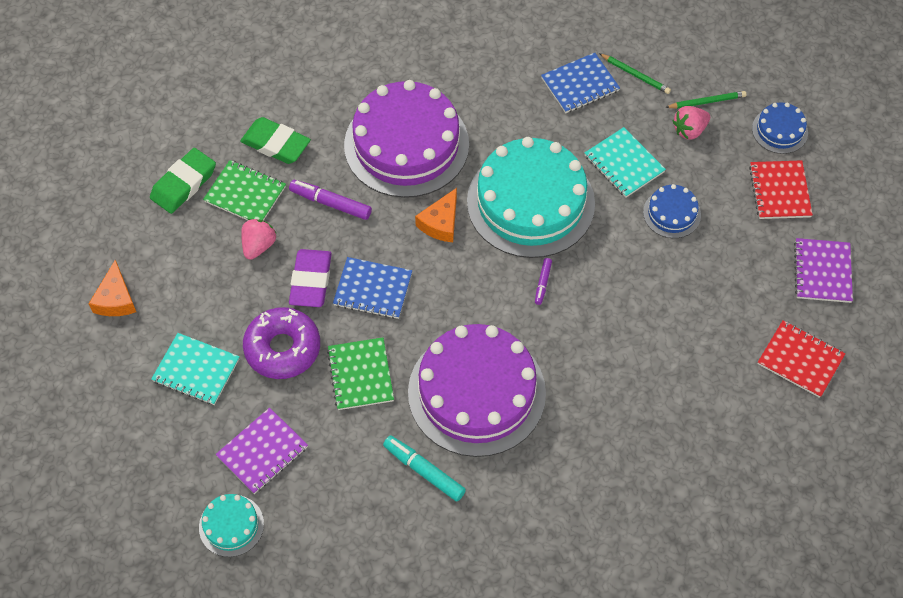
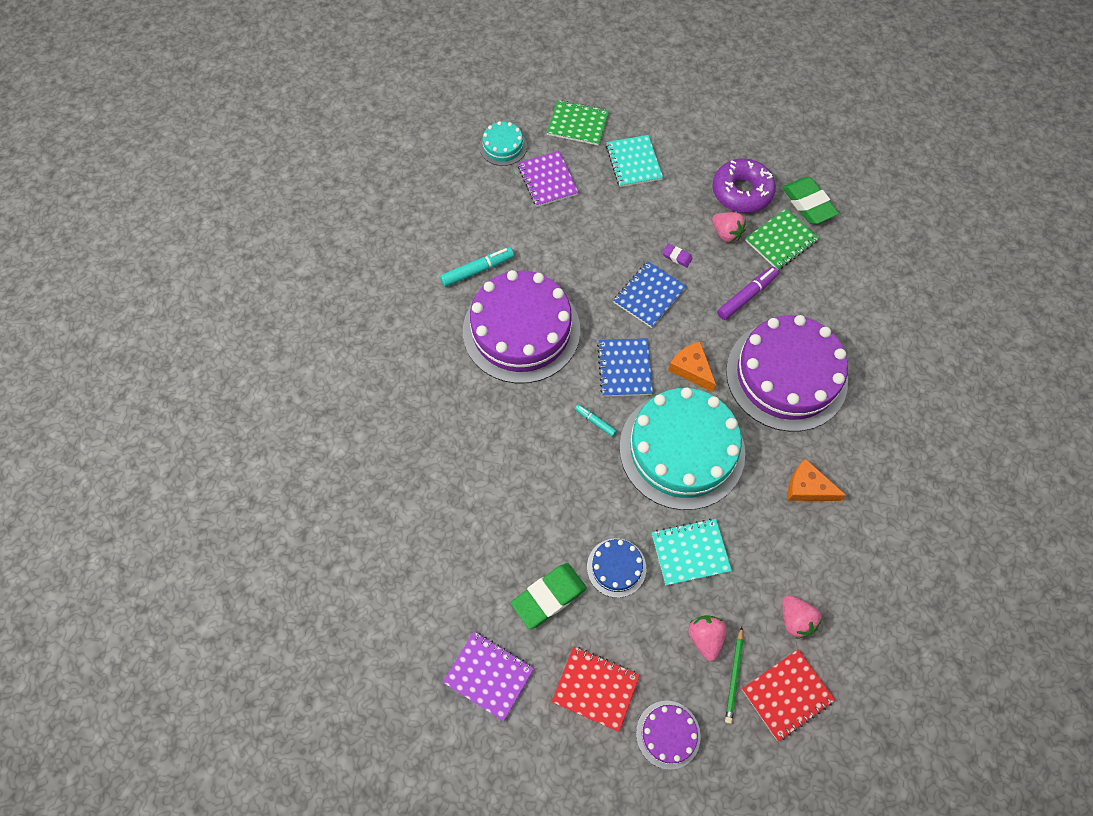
camera: 115 degrees right, 5 degrees up
orange cheese [89,260,136,316] -> orange cheese moved to [788,459,847,501]
turquoise notebook [151,333,240,405] -> turquoise notebook turned 60 degrees counterclockwise [606,135,663,187]
green eraser [240,117,311,164] -> green eraser moved to [511,563,587,629]
purple donut [243,307,320,379] -> purple donut moved to [712,158,776,213]
purple eraser [289,249,332,307] -> purple eraser [662,244,693,267], size x0.48
green notebook [327,337,394,410] -> green notebook moved to [547,100,609,146]
purple marker [535,258,552,305] -> turquoise marker [575,404,617,437]
blue notebook [541,53,620,113] -> blue notebook moved to [597,338,653,397]
green pencil [599,53,671,94] -> pink strawberry [782,595,822,639]
blue cake [752,102,808,154] -> purple cake [636,701,701,770]
red notebook [758,320,846,398] -> red notebook moved to [742,649,835,741]

